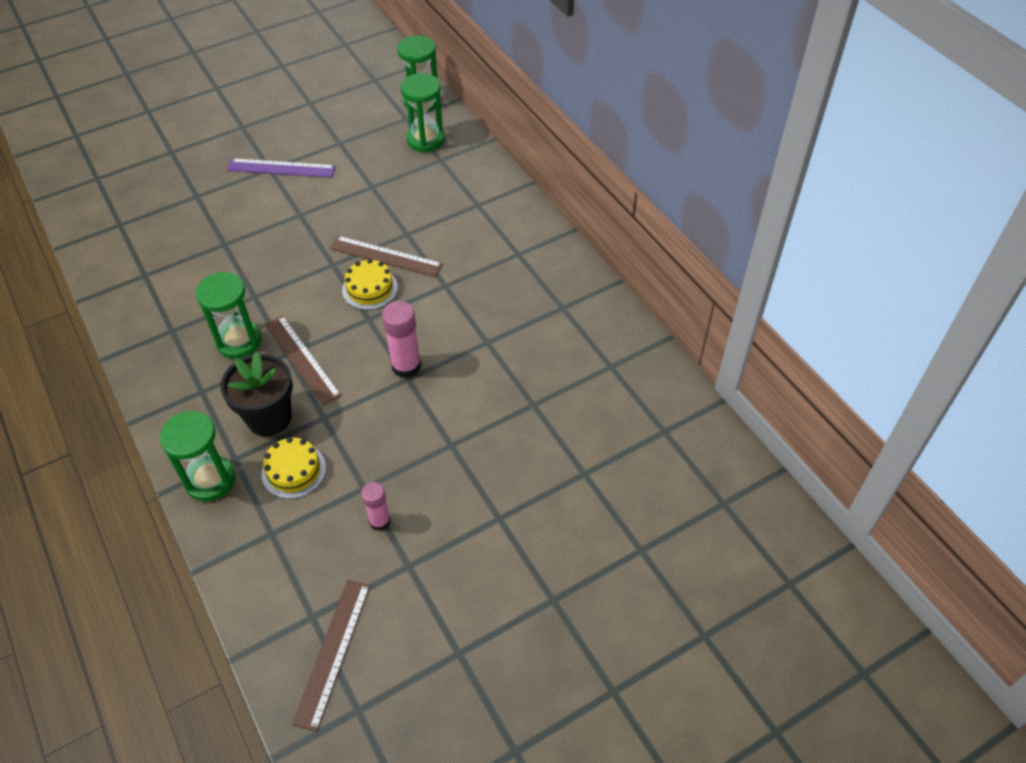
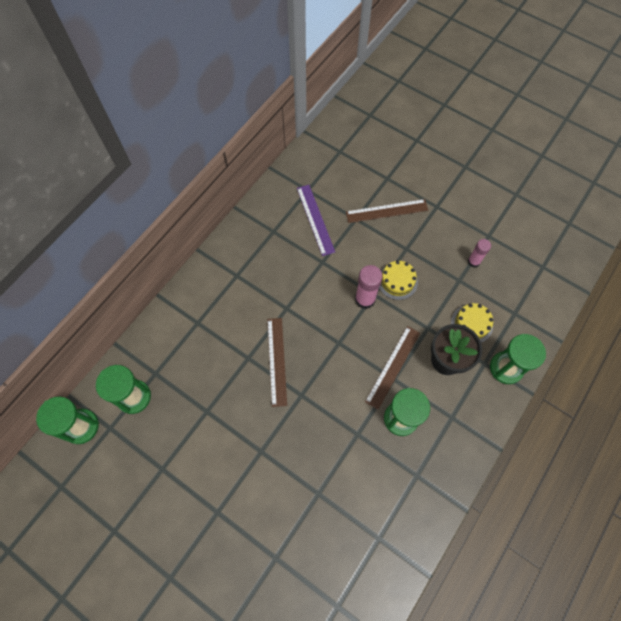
camera: 115 degrees left, 15 degrees up
purple ruler [227,158,336,178] -> purple ruler moved to [297,185,335,256]
brown ruler [292,580,370,731] -> brown ruler moved to [346,199,428,223]
yellow cake [342,259,398,310] -> yellow cake moved to [379,261,418,300]

